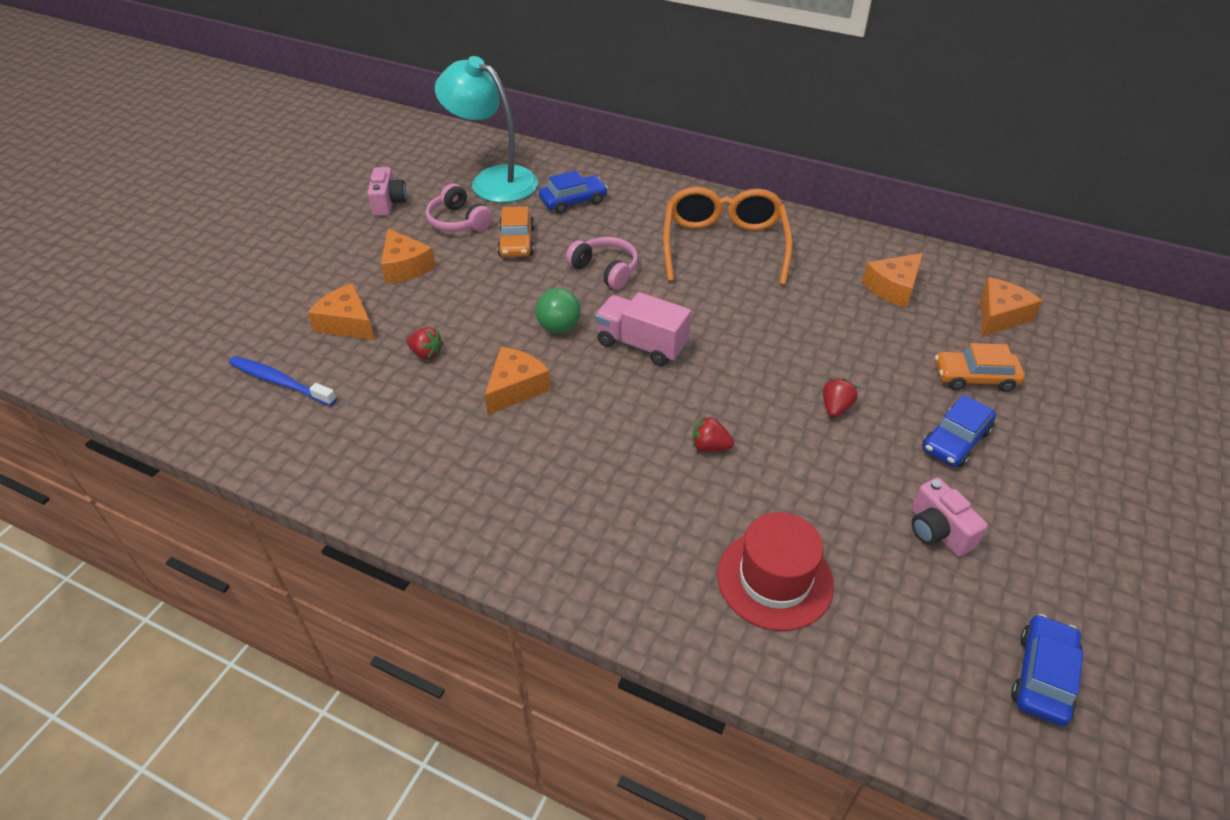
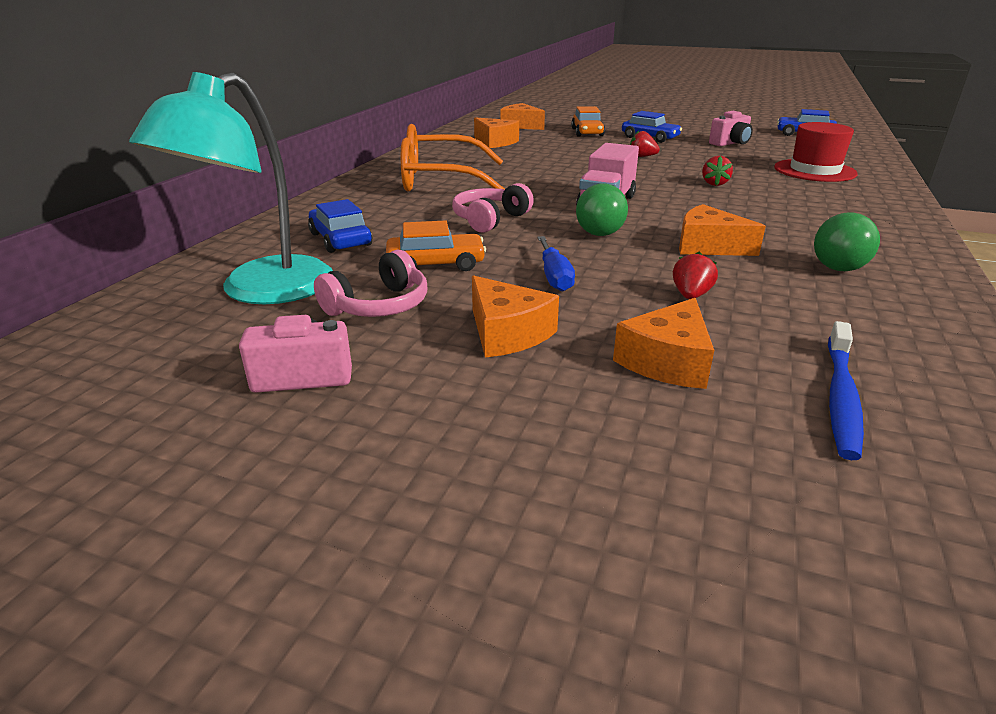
camera: 95 degrees left, 15 degrees down
orange cheese [381,228,436,284] -> orange cheese turned 90 degrees clockwise [472,275,559,358]
none -> blue screwdriver [537,236,575,292]
none -> green ball [814,213,880,271]

